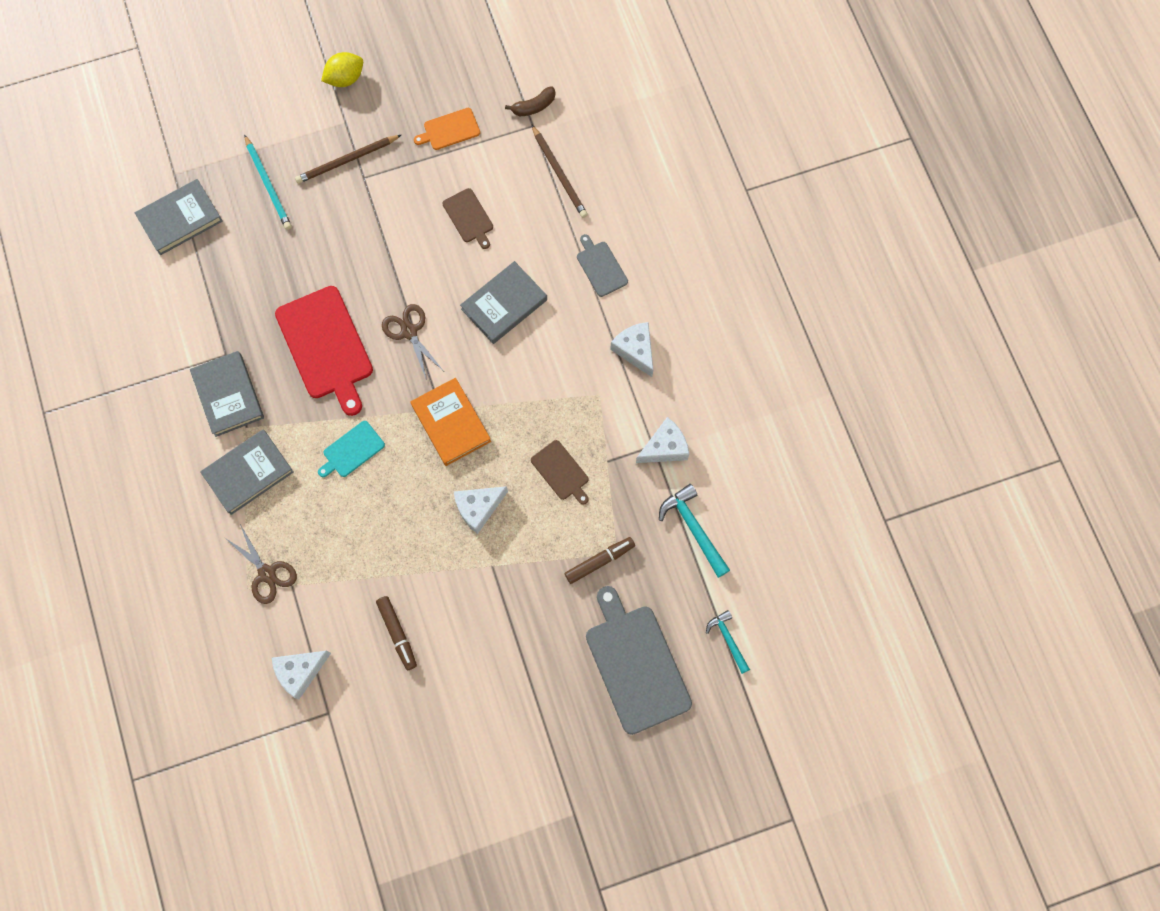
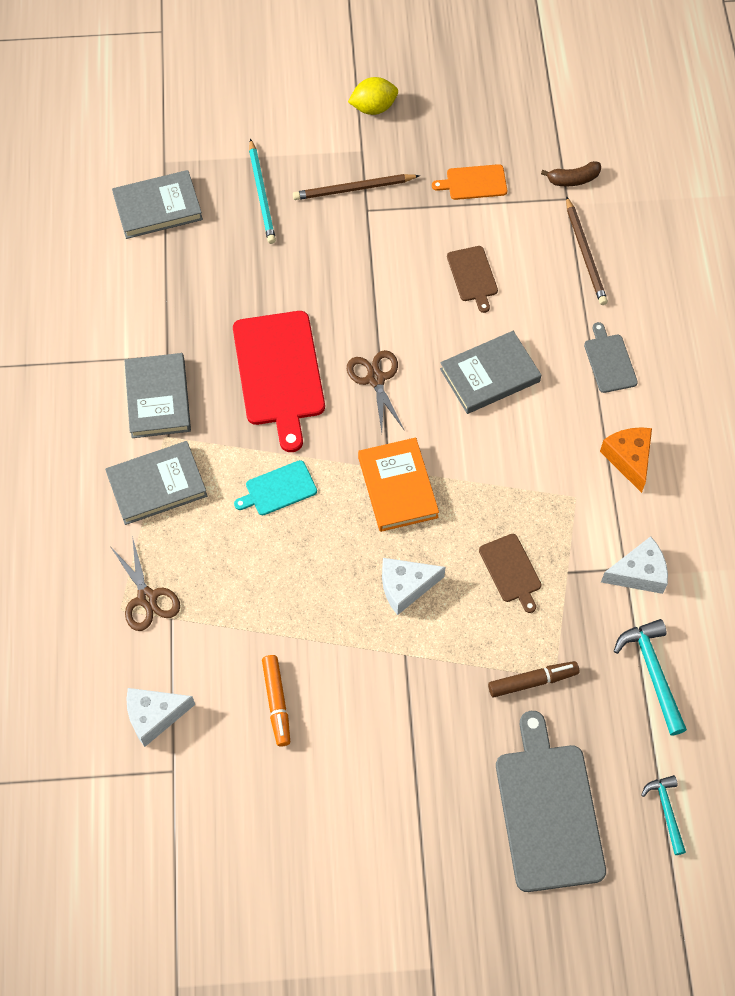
camera: 15 degrees right, 10 degrees down
brown marker [376,596,417,670] -> orange marker [262,655,290,746]
white cheese [610,322,653,377] -> orange cheese [600,427,652,493]

